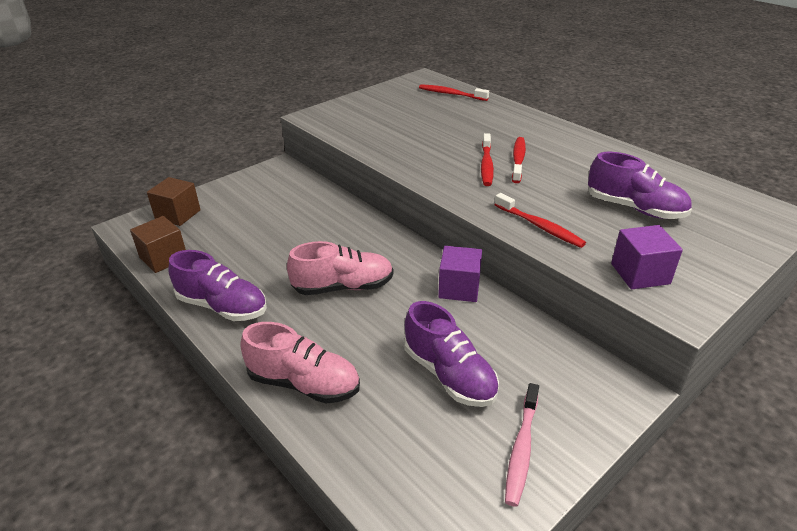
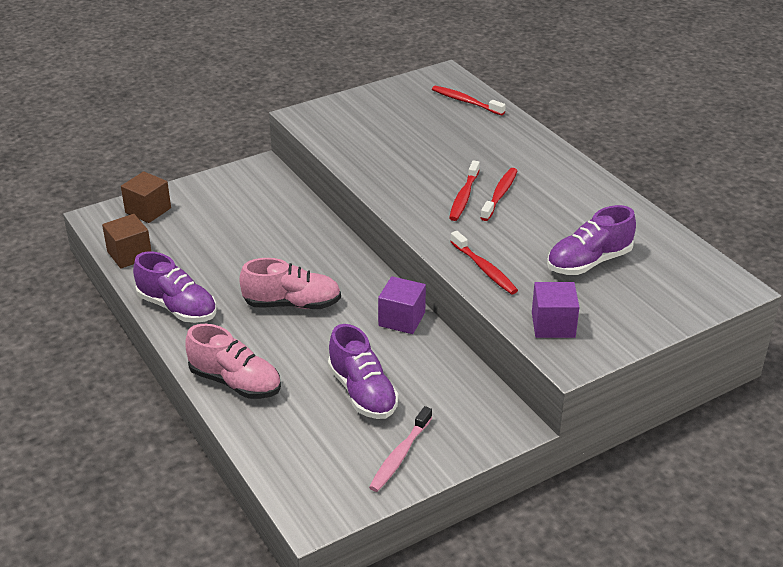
camera: 10 degrees right, 0 degrees up
purple shoe [588,152,692,219] -> purple shoe turned 105 degrees clockwise [547,205,636,275]

